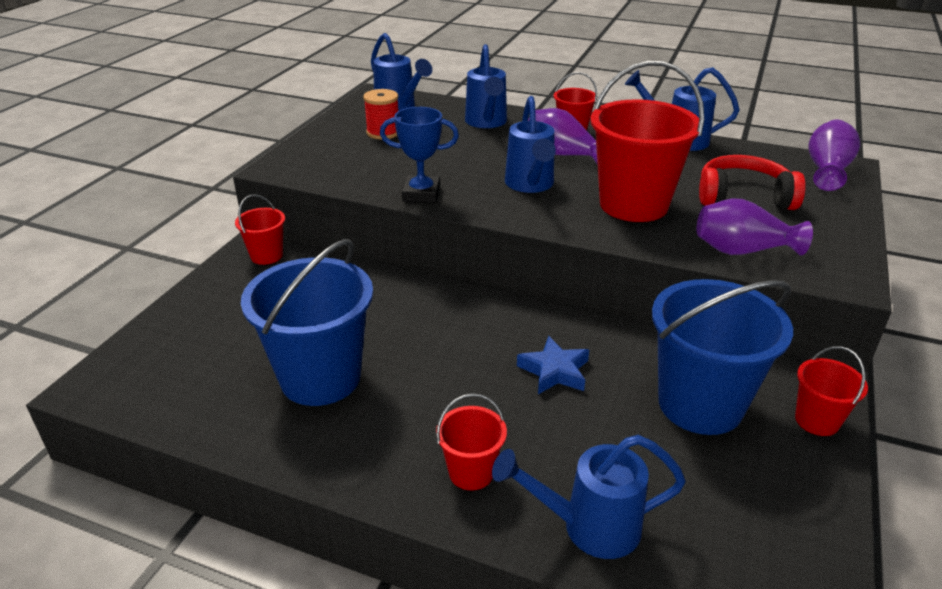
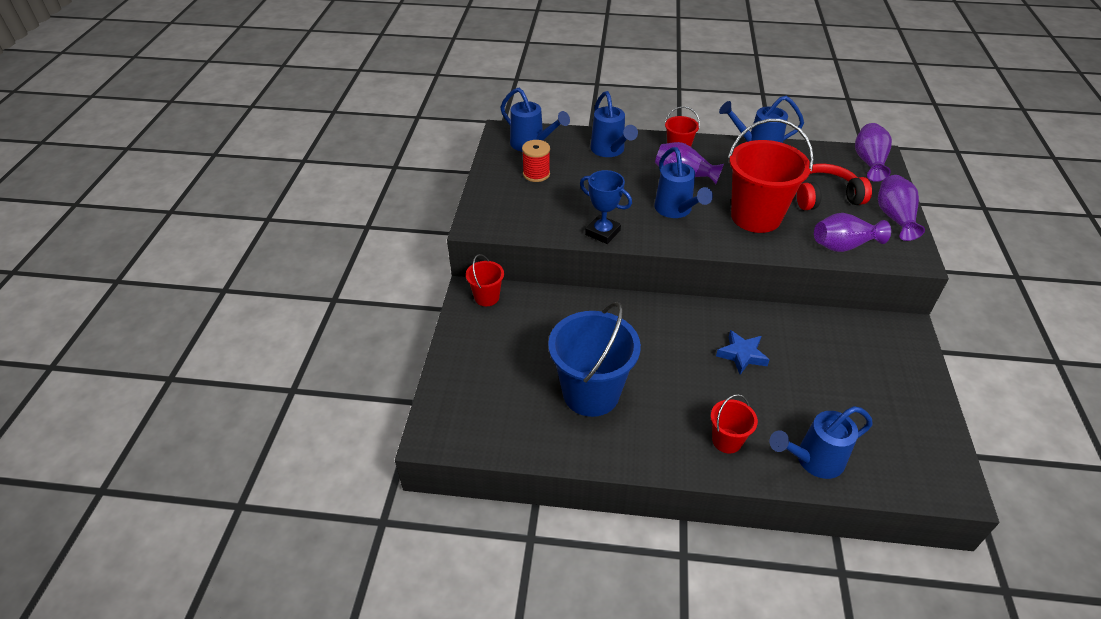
camera: 15 degrees left, 10 degrees up
blue trophy [380,107,459,203] -> blue trophy turned 45 degrees clockwise [580,170,632,244]
blue bucket [652,279,793,435] -> none
red bucket [795,346,868,436] -> none
none -> purple vase [878,175,925,241]

